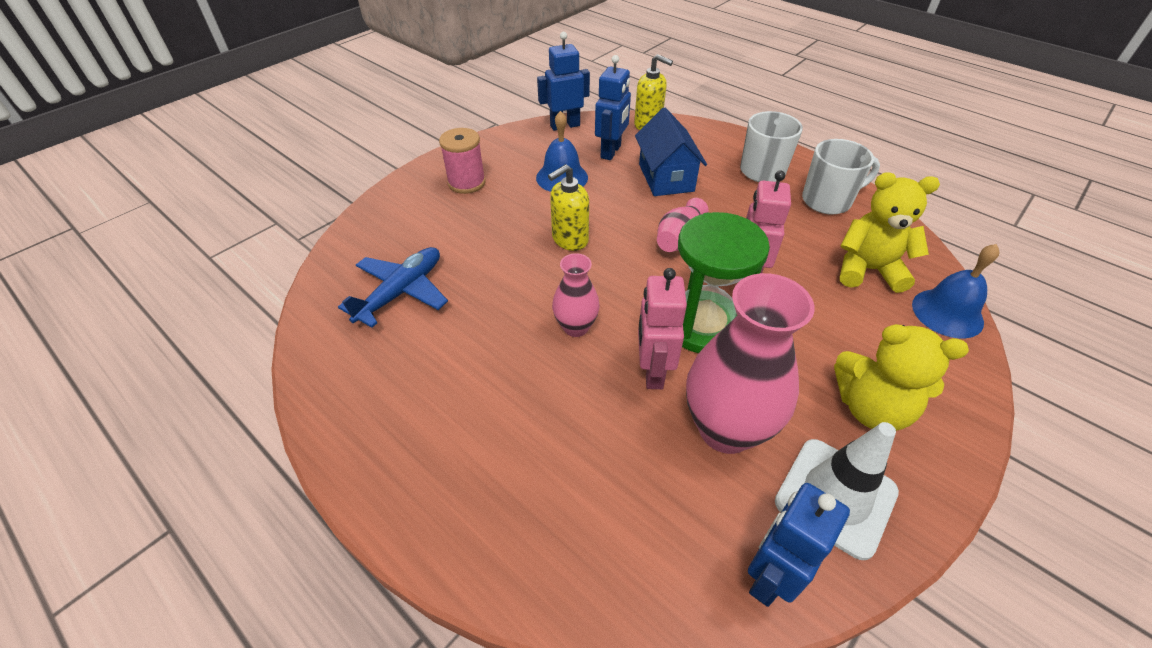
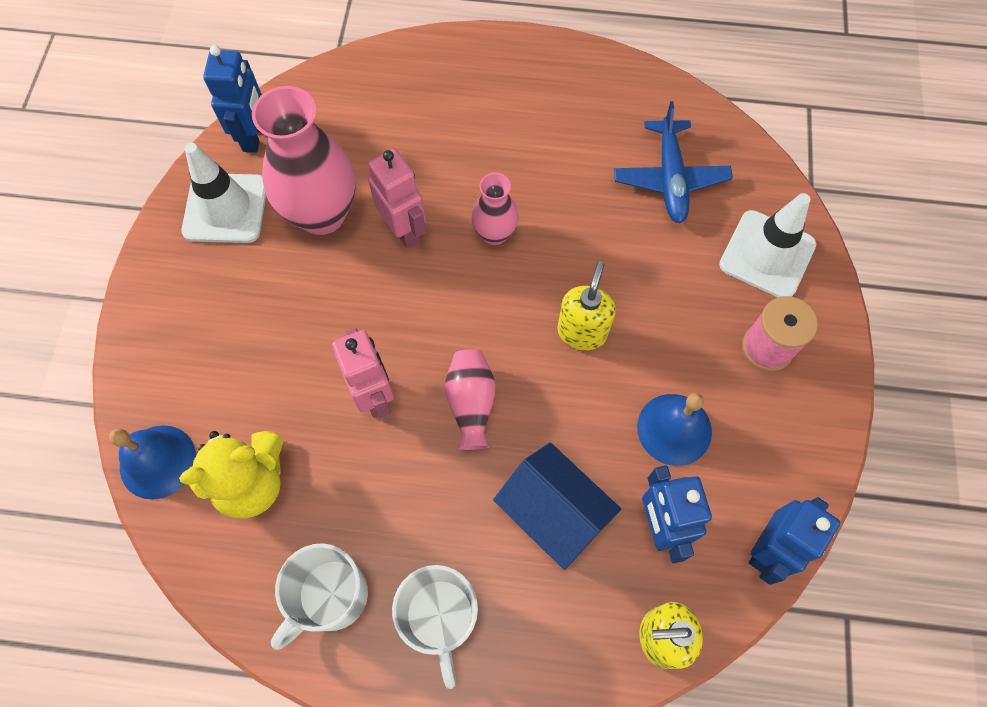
camera: 145 degrees right, 20 degrees up
green hourglass [678,212,770,353] -> none
yellow teddy bear [834,324,969,431] -> none
none -> white traffic cone [719,193,816,297]

